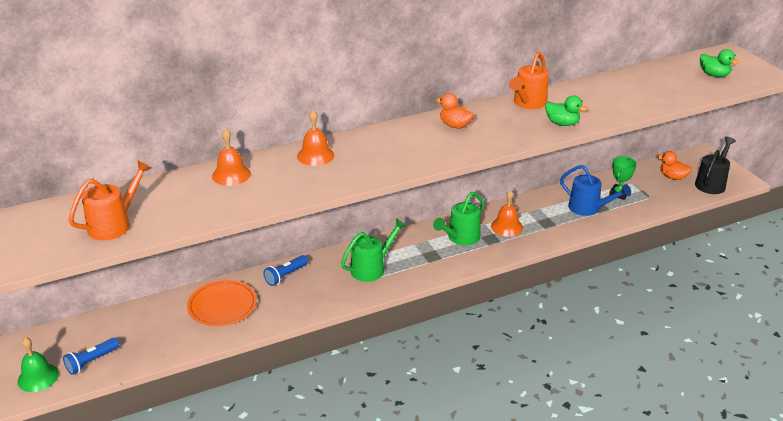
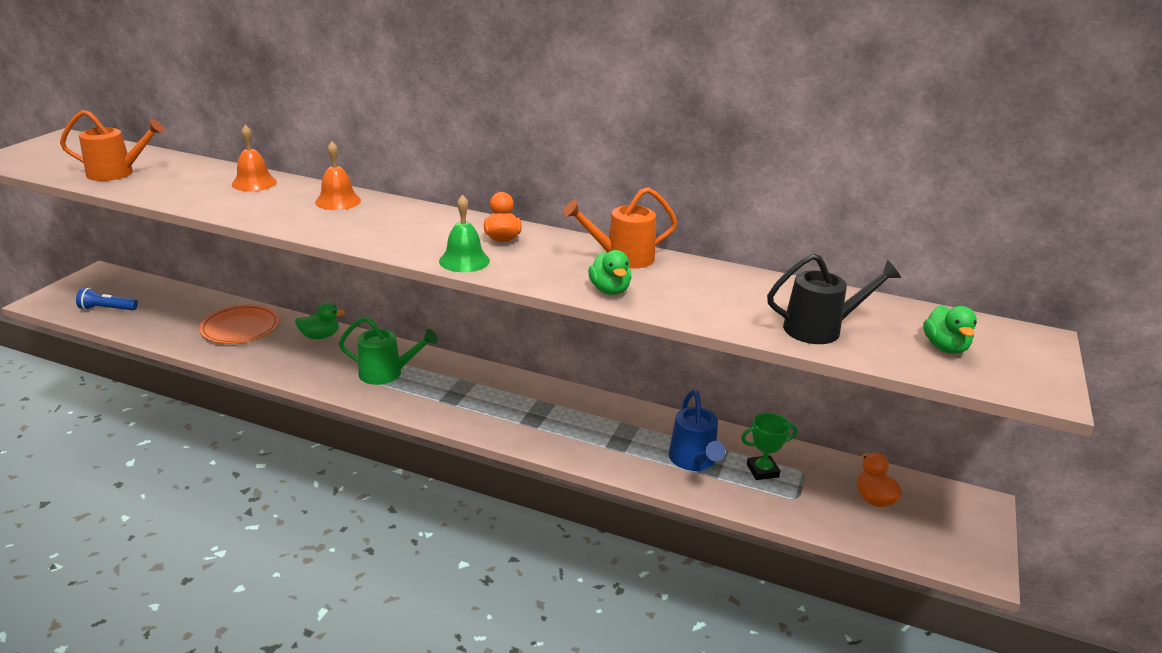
camera: 45 degrees right, 5 degrees down
green bell [17,337,59,392] -> green bell moved to [439,195,490,272]
blue flashlight [263,255,308,286] -> green duck [295,302,345,339]
green watering can [433,192,484,245] -> none
orange bell [491,190,523,237] -> none
black watering can [695,137,736,194] -> black watering can moved to [767,254,901,344]

